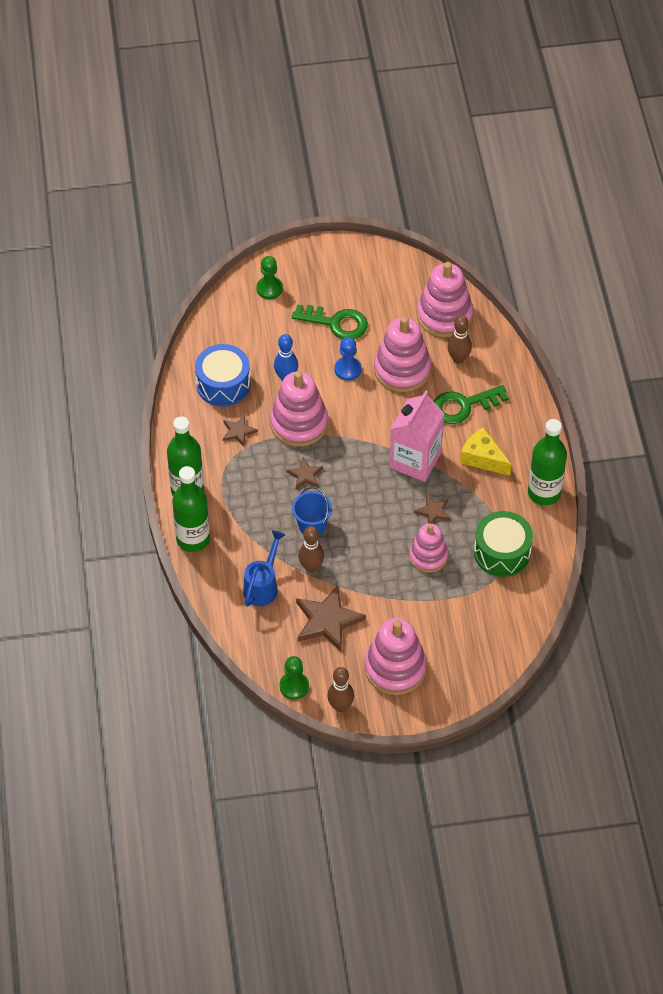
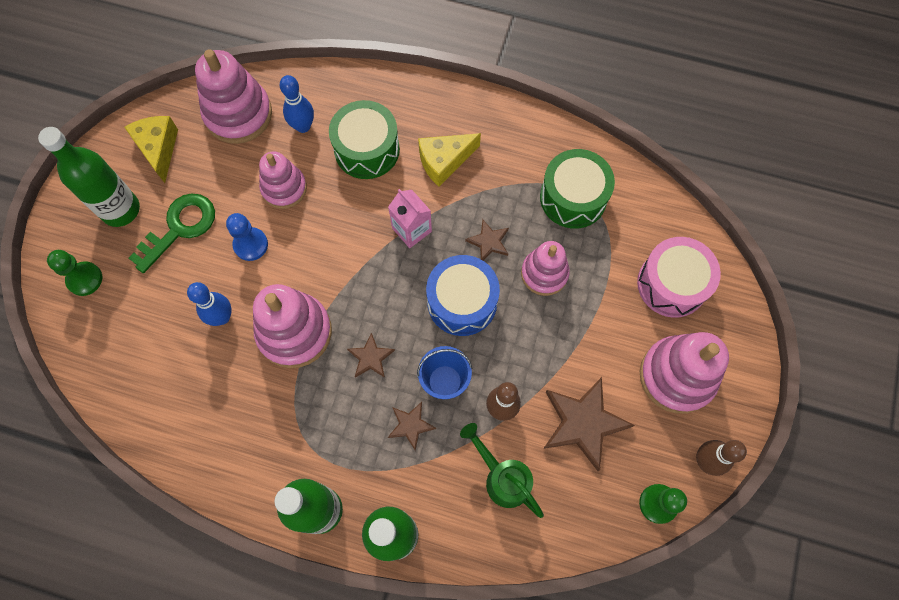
camera: 65 degrees left, 15 degrees up
blue drum [195,344,251,407] -> blue drum moved to [426,255,500,336]
brown star [223,415,258,446] -> brown star moved to [388,402,436,451]
blue watering can [243,530,285,607] -> green watering can [460,423,544,518]
pink stacking toy [374,316,431,392] -> pink stacking toy [259,152,307,209], size x0.65
pink carton [389,390,444,482] -> pink carton [388,189,432,248], size x0.59
green key [434,385,508,424] -> green drum [329,100,400,179]
brown bowling pin [448,315,472,364] -> blue bowling pin [280,75,314,133]
green bottle [528,419,567,505] -> green bottle moved to [38,127,140,227]
none -> yellow cheese [124,116,178,183]
none -> pink drum [637,237,721,318]

